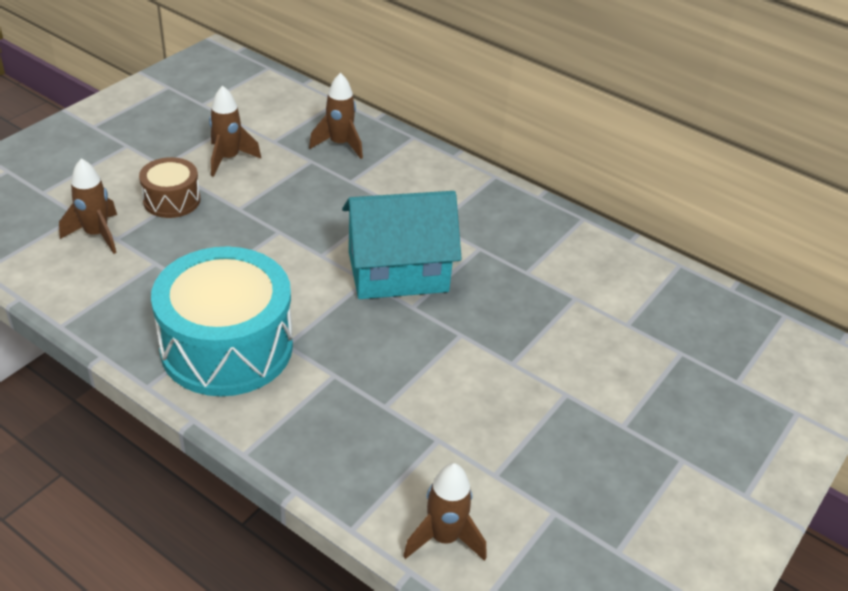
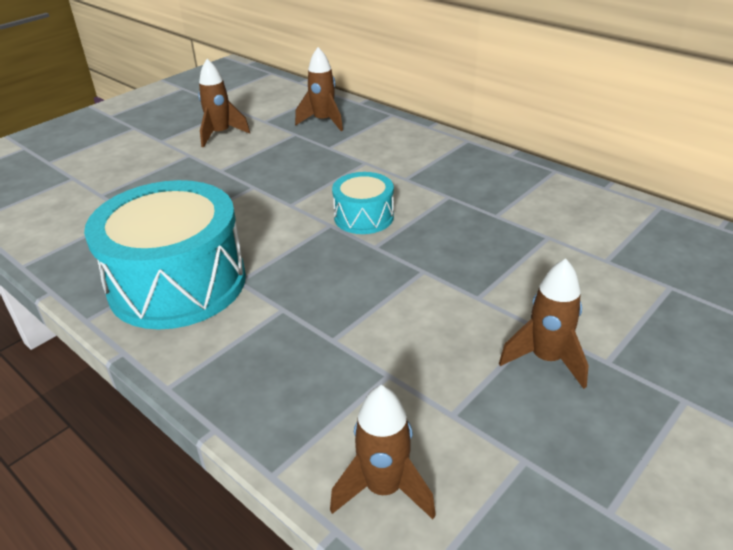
camera: 10 degrees right, 5 degrees down
brown rocket [59,158,117,254] -> brown rocket moved to [499,258,589,389]
brown drum [139,157,200,218] -> none
turquoise house [342,191,462,299] -> turquoise drum [332,172,394,234]

